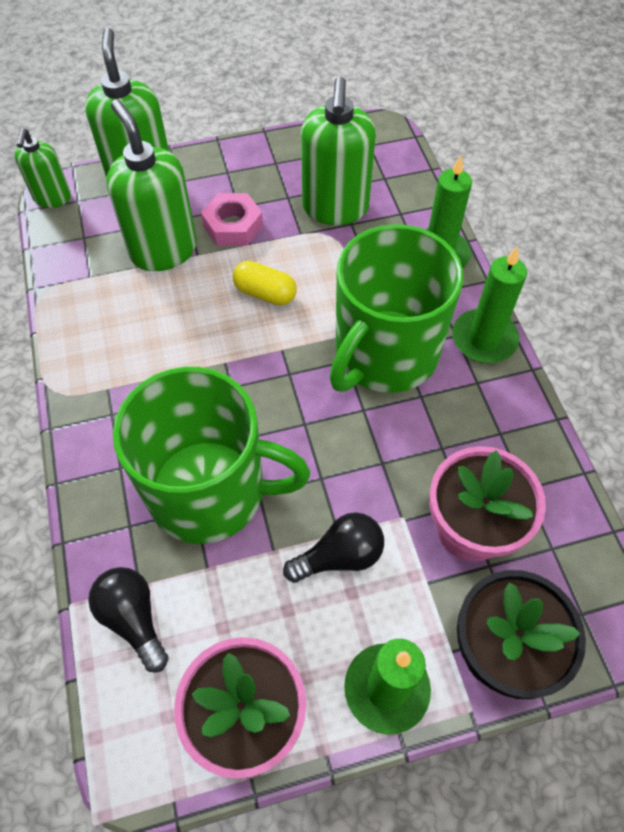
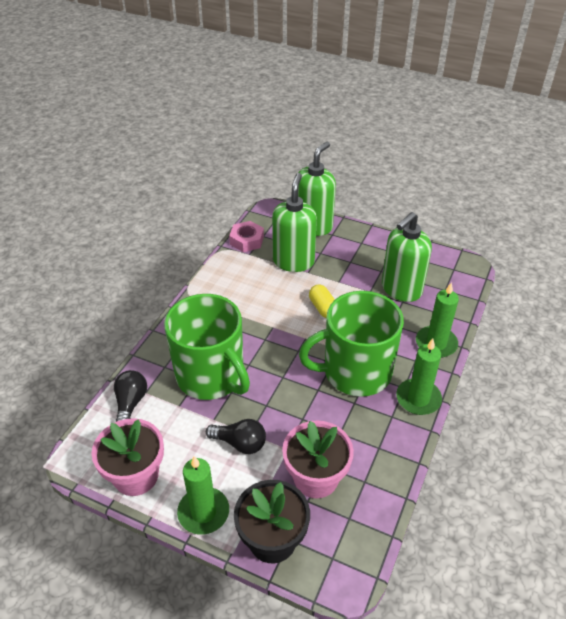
camera: 40 degrees right, 15 degrees down
green soap dispenser [14,128,71,208] -> none
pink nut [201,193,263,246] -> pink nut moved to [229,221,264,252]

